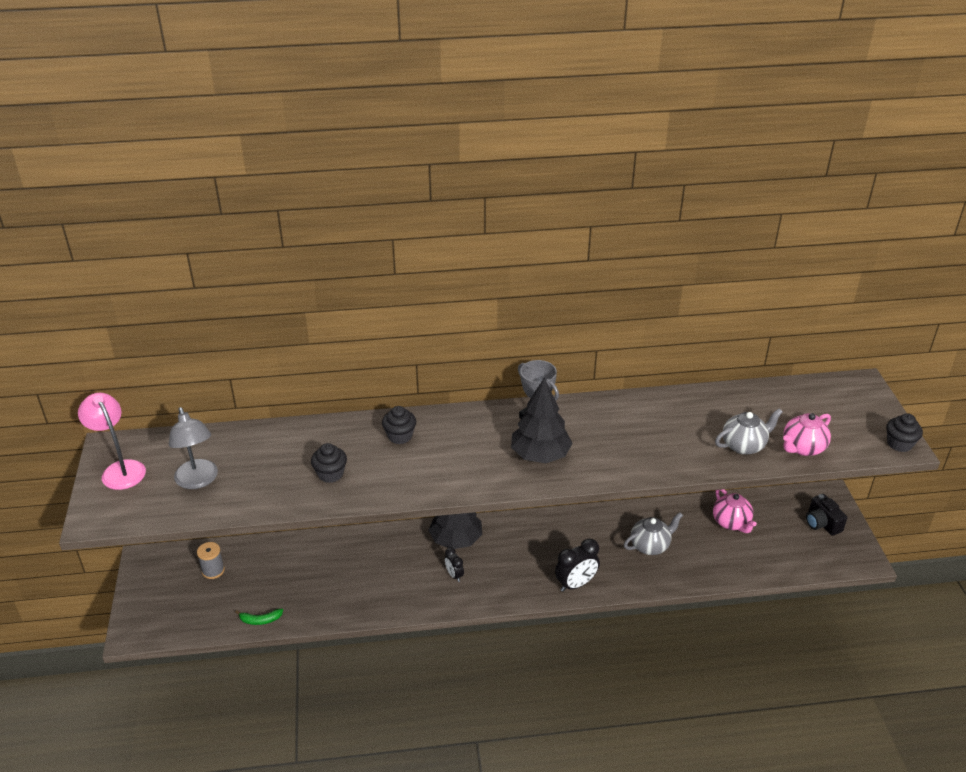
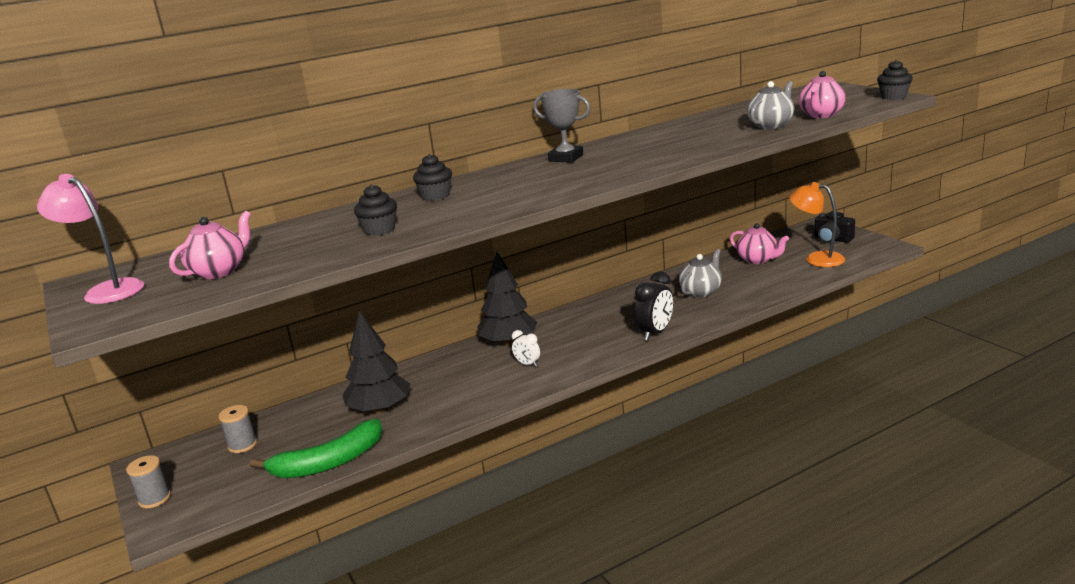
camera: 20 degrees left, 15 degrees down
grey lamp [169,407,218,489] -> pink teapot [169,211,251,279]
green banana [235,608,283,625] -> green banana [250,419,382,478], size x2.21
black clock [445,547,464,582] -> white clock [512,330,540,367]
black tree [511,378,573,463] -> black tree moved to [343,311,410,414]
none -> grey spool [126,455,171,508]
none -> orange lamp [789,182,845,267]

